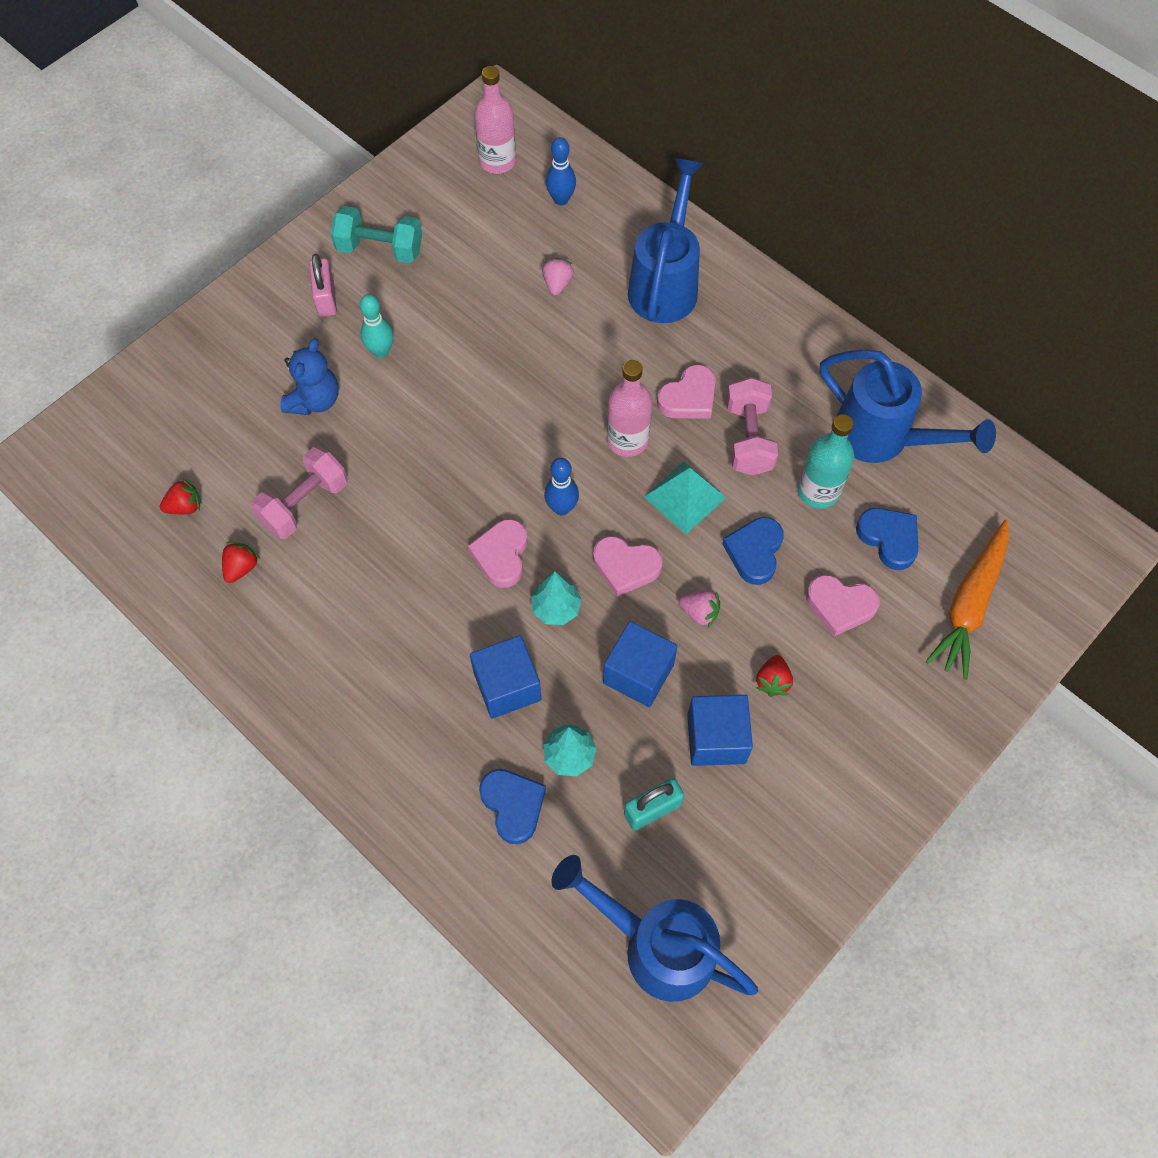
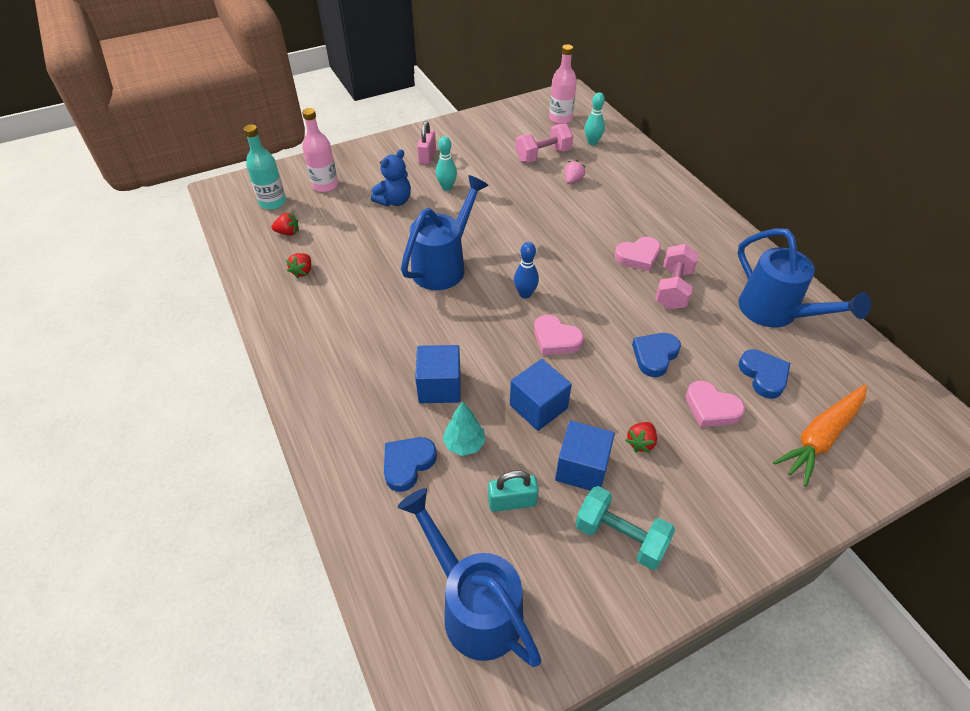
camera: 20 degrees right, 15 degrees down
red strawberry [222,542,260,583] -> red strawberry turned 150 degrees clockwise [286,253,311,278]
pink dumbbell [251,447,348,539] -> pink dumbbell moved to [515,124,573,163]
turquoise dumbbell [331,206,422,263] -> turquoise dumbbell moved to [575,486,675,570]
pink heart [468,519,528,588] -> none
blue heart [479,769,546,844] -> blue heart turned 135 degrees counterclockwise [384,437,437,492]
turquoise tree [531,571,582,625] -> none
blue bowling pin [546,137,576,205] -> turquoise bowling pin [585,92,605,146]
pink bottle [607,360,652,457] -> pink bottle moved to [302,108,338,192]
blue watering can [628,158,703,323] -> blue watering can moved to [401,175,489,290]
turquoise pyramid [644,462,726,534] -> none
pink strawberry [679,590,720,627] -> none
turquoise bottle [798,414,854,509] -> turquoise bottle moved to [244,124,286,210]

